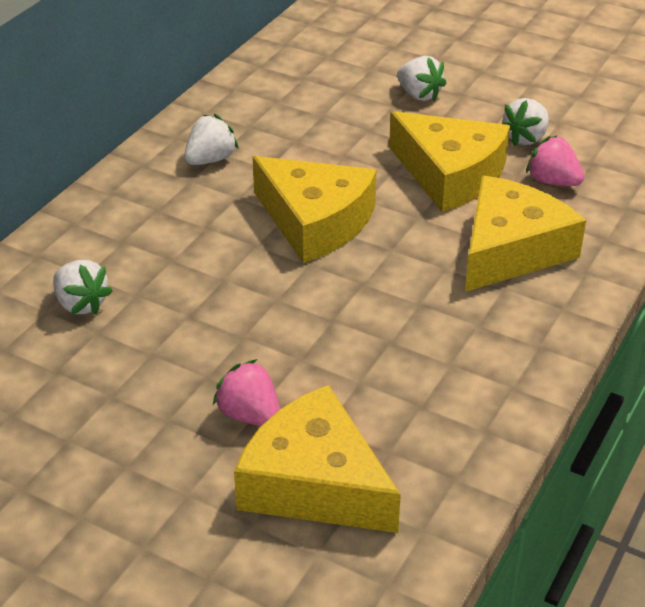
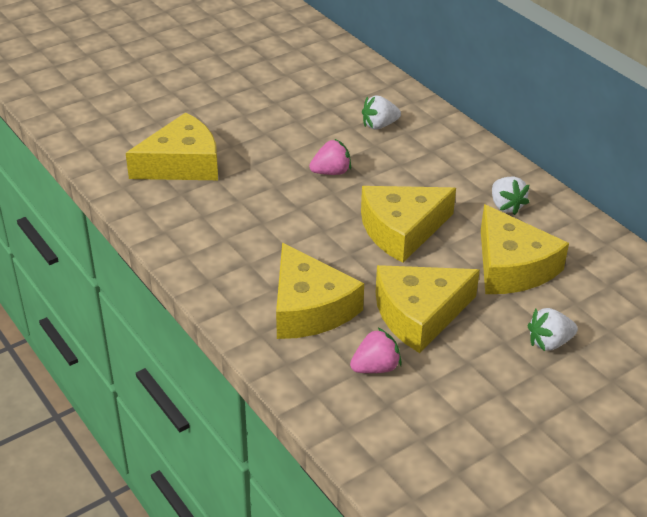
camera: 115 degrees right, 0 degrees up
pink strawberry [213,359,280,426] -> pink strawberry moved to [309,139,351,175]
white strawberry [502,98,549,146] -> none
none -> yellow cheese [481,204,569,294]

